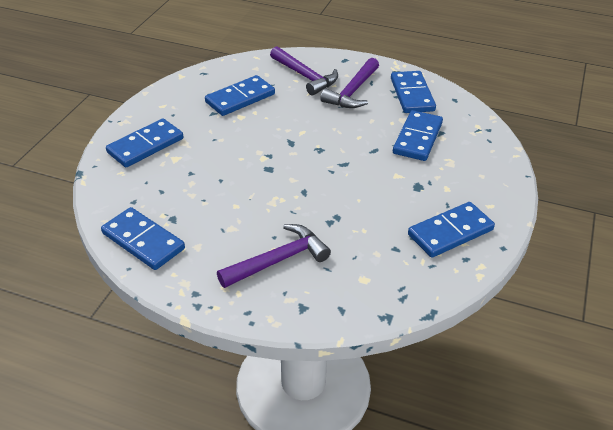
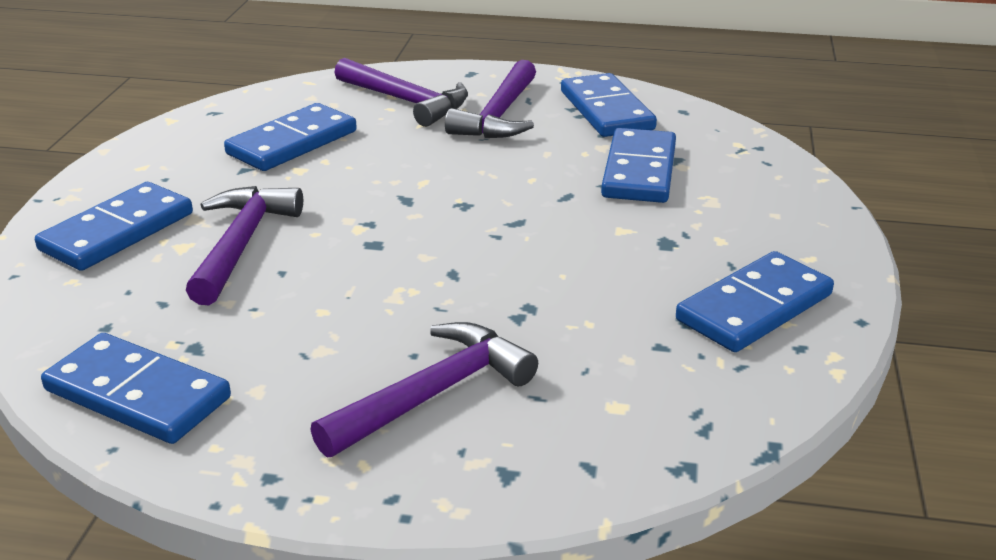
camera: 10 degrees left, 10 degrees down
none -> purple hammer [186,186,303,305]

